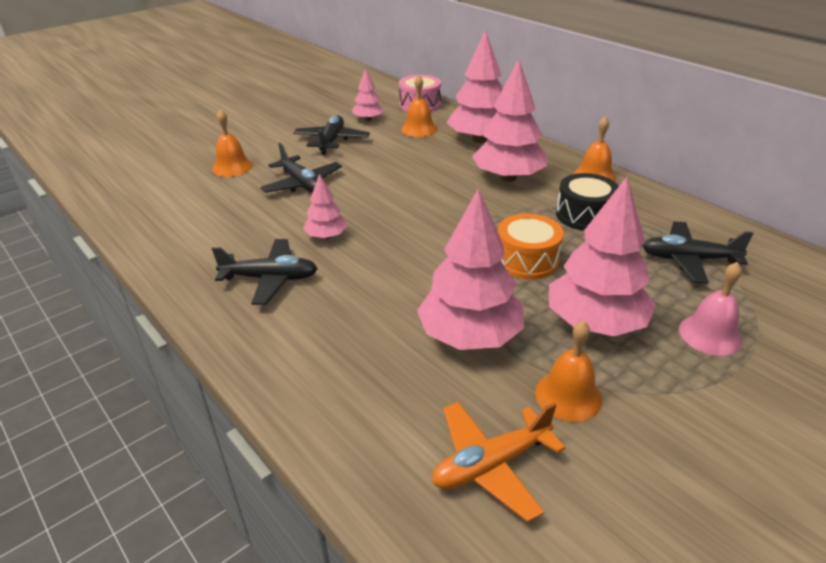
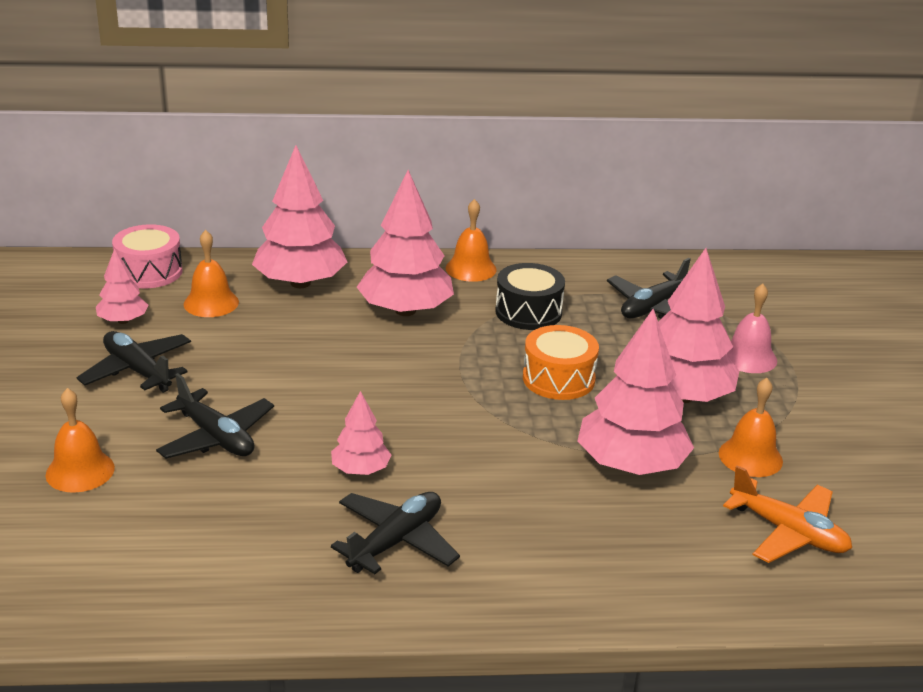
camera: 55 degrees left, 5 degrees down
black plane [260,143,342,193] -> black plane turned 45 degrees clockwise [156,373,274,459]
orange plane [432,402,566,522] -> orange plane turned 60 degrees counterclockwise [723,465,852,563]

